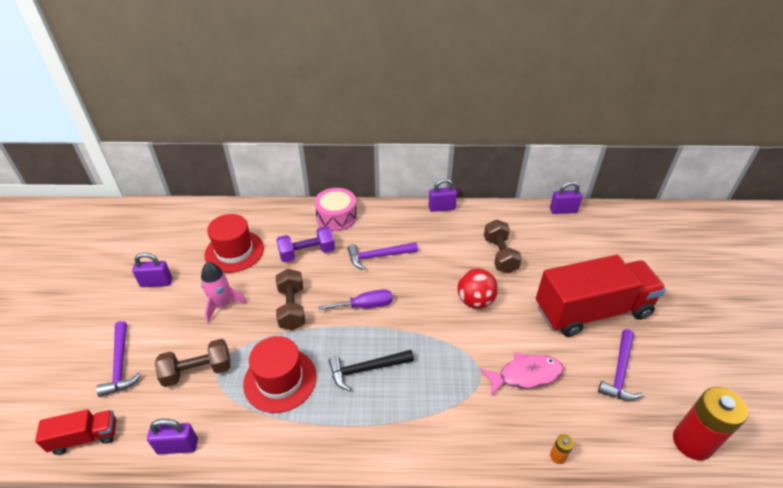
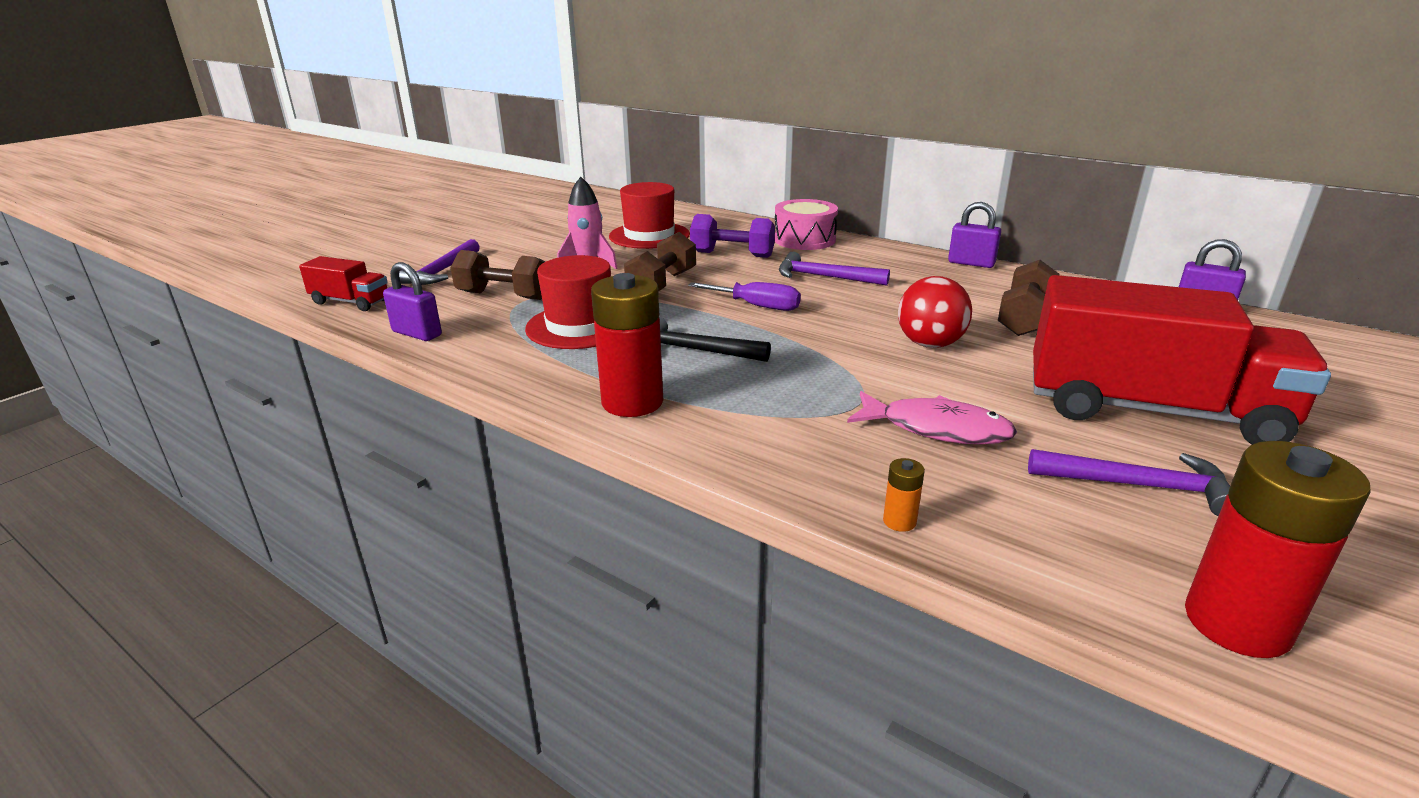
camera: 35 degrees right, 15 degrees down
purple padlock [132,253,172,287] -> none
purple hammer [598,329,643,401] -> purple hammer turned 135 degrees counterclockwise [1028,449,1230,516]
none -> red battery [591,273,663,417]

